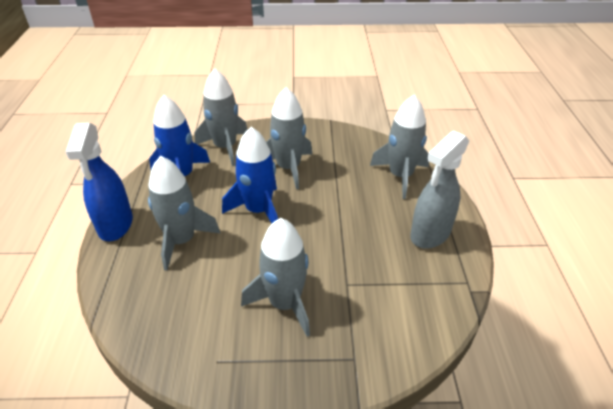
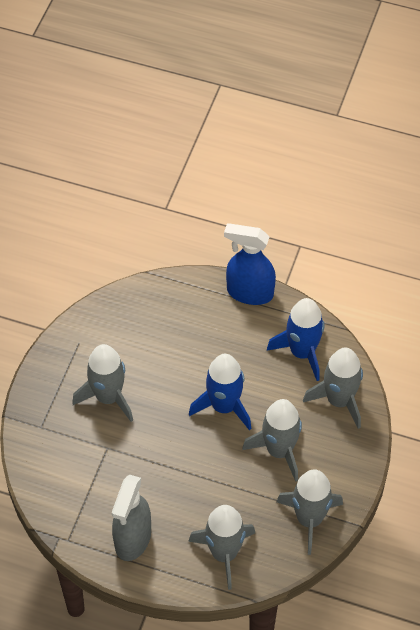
camera: 110 degrees right, 15 degrees up
grey rocket [148,156,221,271] -> grey rocket moved to [276,469,343,555]
grey spray bottle [410,131,469,249] -> grey spray bottle turned 135 degrees counterclockwise [112,475,151,561]

